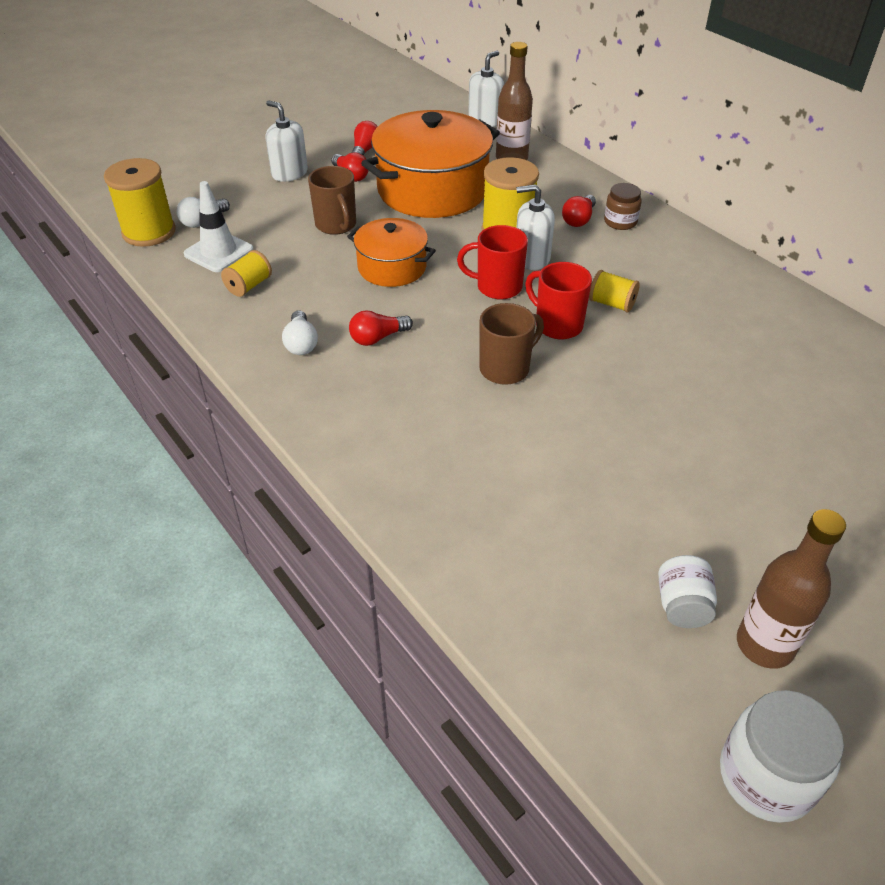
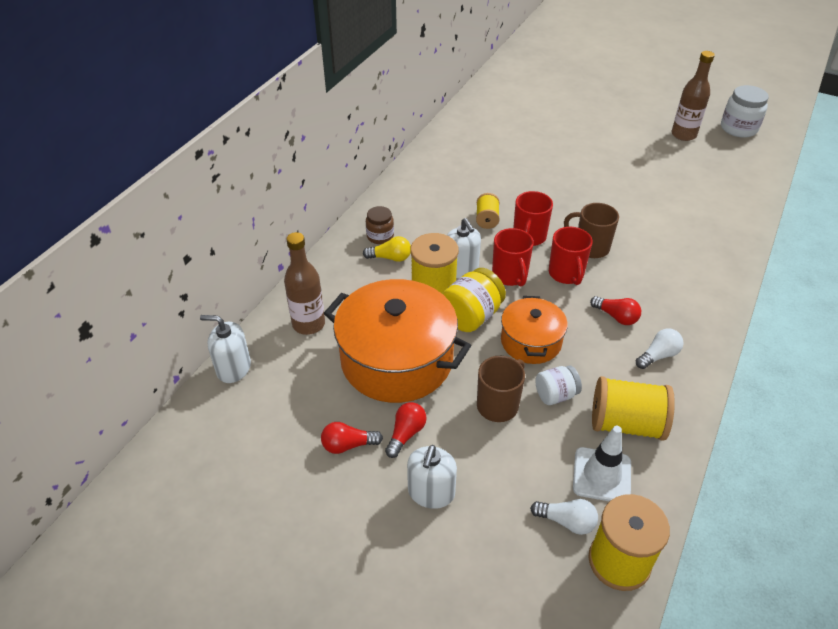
camera: 115 degrees left, 0 degrees up
yellow spool [221,250,272,297] -> yellow spool [592,376,675,441], size x1.81
red light bulb [562,195,596,227] -> yellow light bulb [363,236,411,262]
white jar [658,555,717,628] -> white jar moved to [535,366,582,405]
none -> yellow jar [442,268,506,332]
none -> red mug [549,227,593,285]

